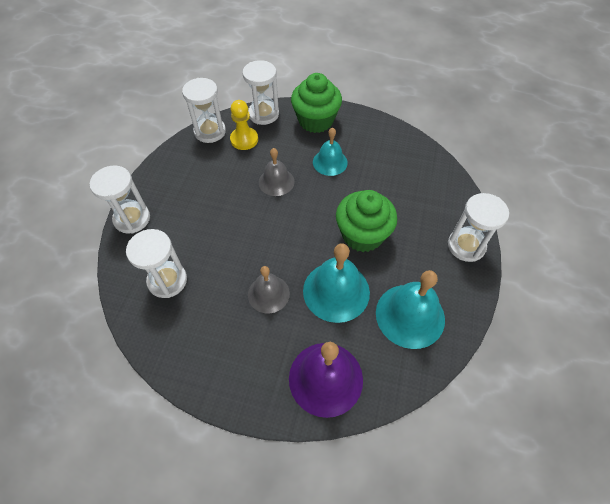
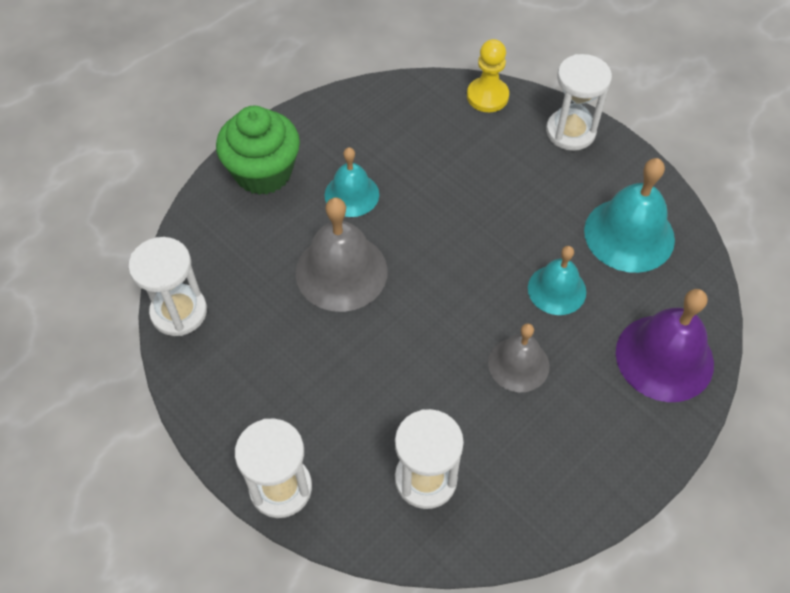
camera: 60 degrees left, 0 degrees up
yellow pawn [230,100,258,150] -> yellow pawn moved to [467,39,509,112]
white hourglass [242,60,279,125] -> none
grey bell [259,148,294,196] -> grey bell [296,197,388,312], size x1.60
turquoise bell [303,243,370,323] -> turquoise bell [528,246,586,315], size x0.63
green cupcake [336,190,397,252] -> none

